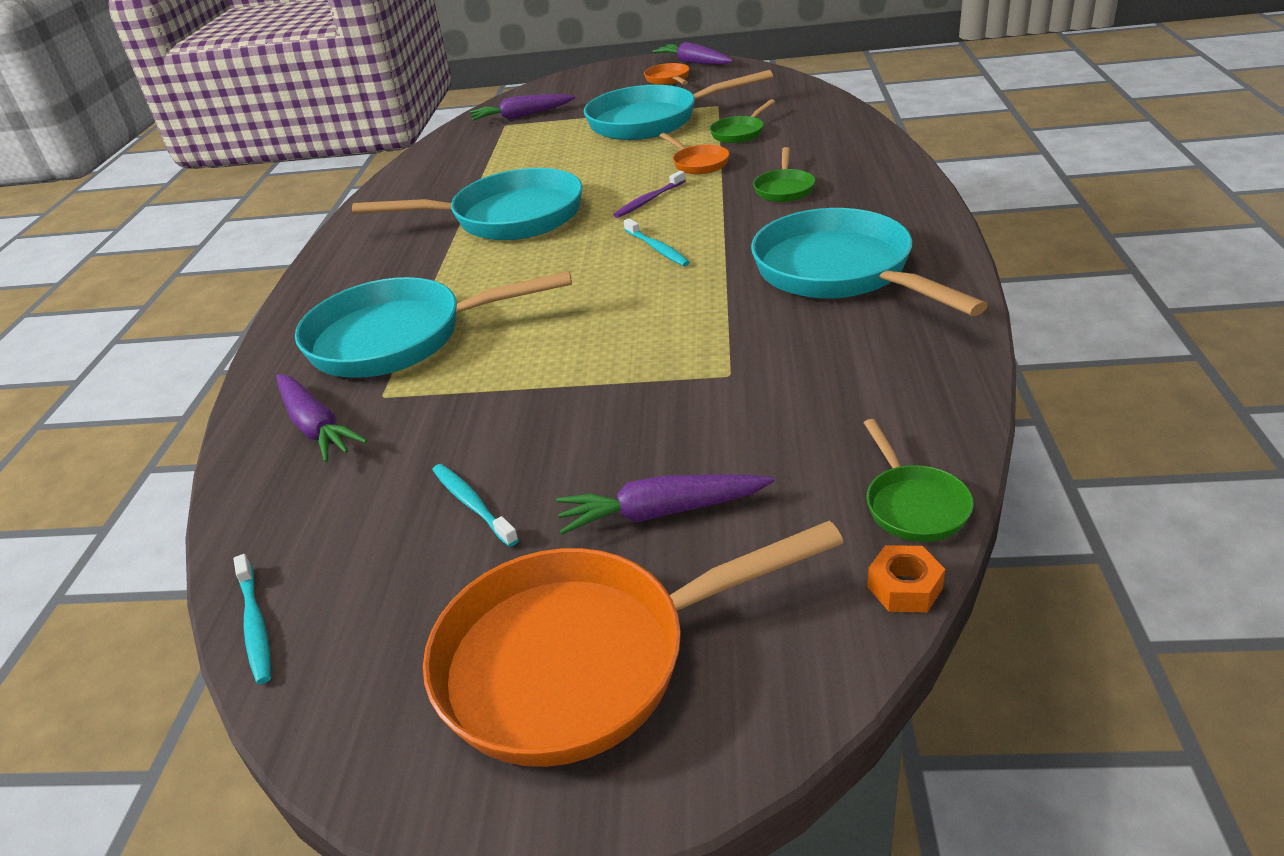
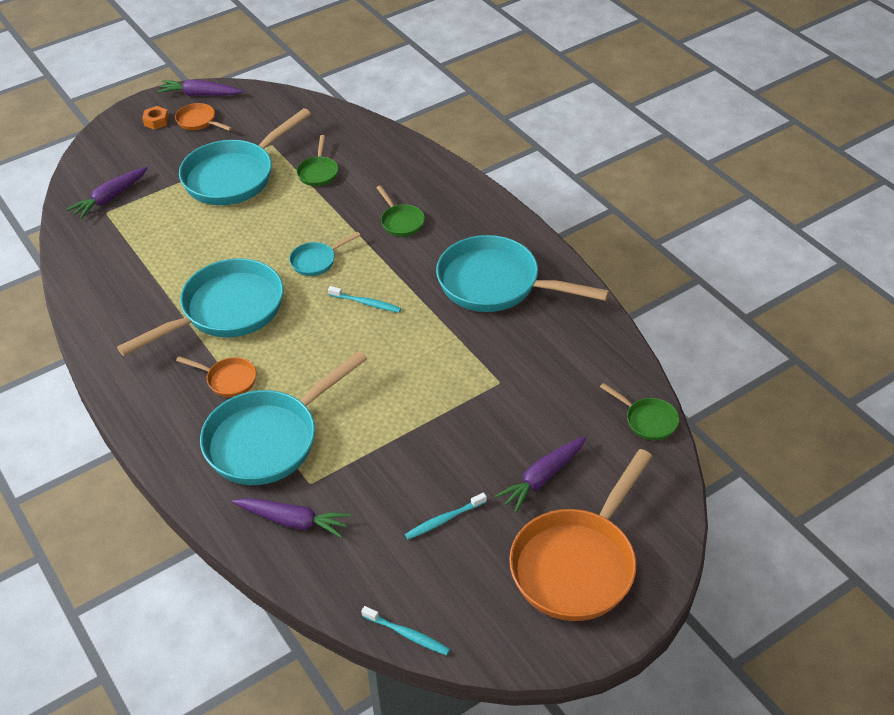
camera: 40 degrees left, 10 degrees up
turquoise toothbrush [432,464,519,547] -> turquoise toothbrush turned 45 degrees counterclockwise [405,492,487,540]
purple toothbrush [613,171,686,218] -> turquoise pan [289,232,361,276]
orange pan [660,133,729,174] -> orange pan moved to [176,356,257,397]
orange nut [867,545,945,613] -> orange nut moved to [142,106,169,130]

